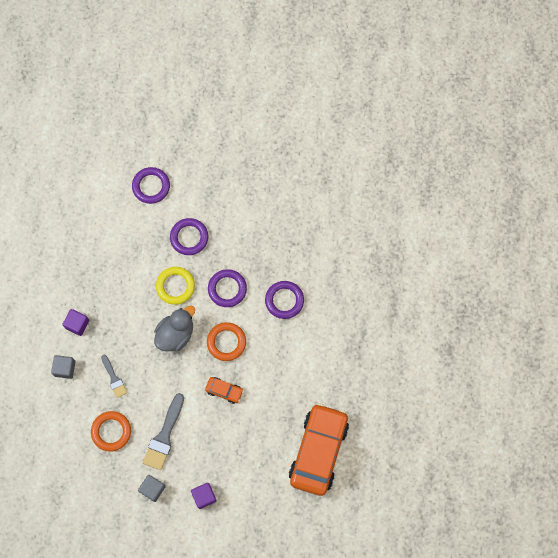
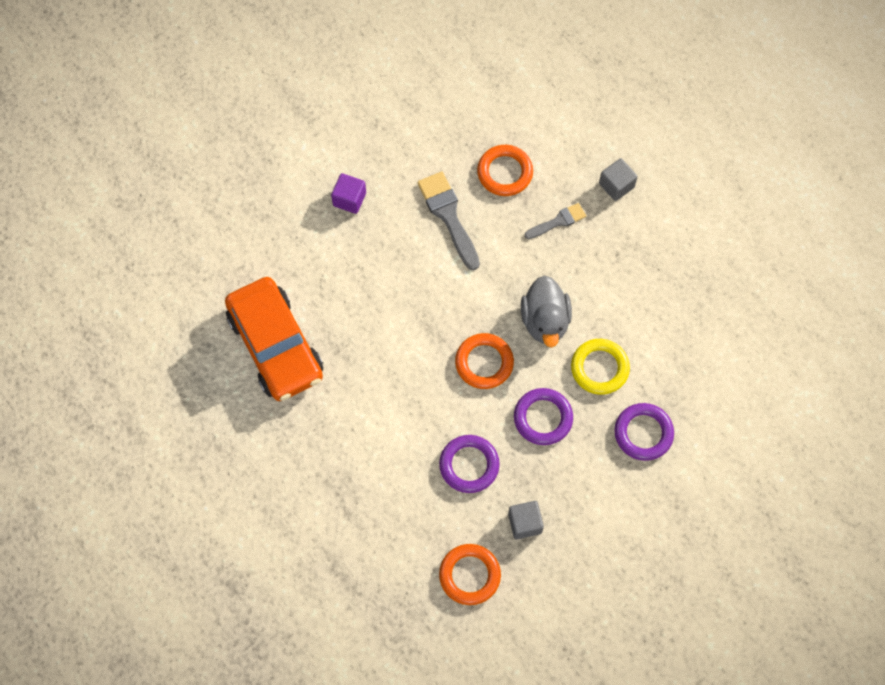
camera: 135 degrees right, 5 degrees down
purple cube [62,309,89,336] -> none
grey brush [101,355,127,398] -> grey brush turned 135 degrees clockwise [524,203,586,239]
purple ring [132,167,170,204] -> none
grey cube [138,475,166,502] -> grey cube moved to [508,501,544,539]
orange car [205,377,244,404] -> none
none -> orange ring [439,544,501,605]

